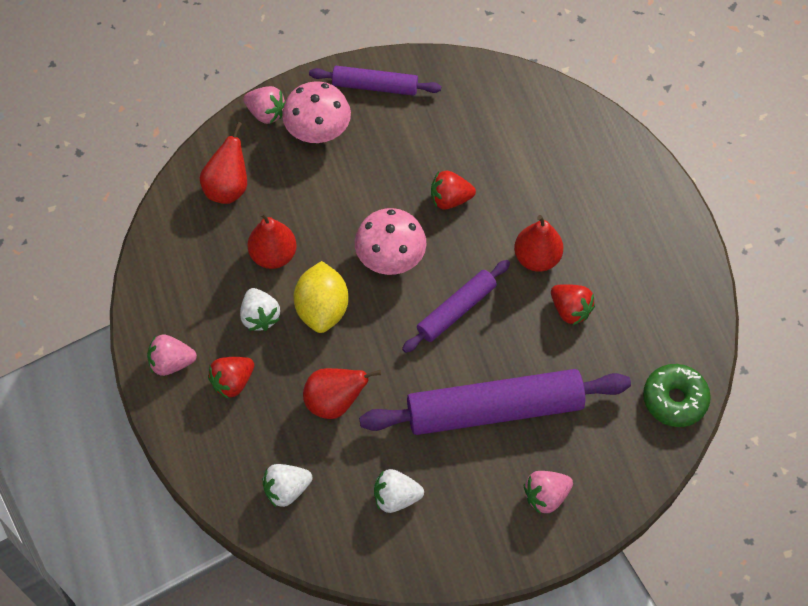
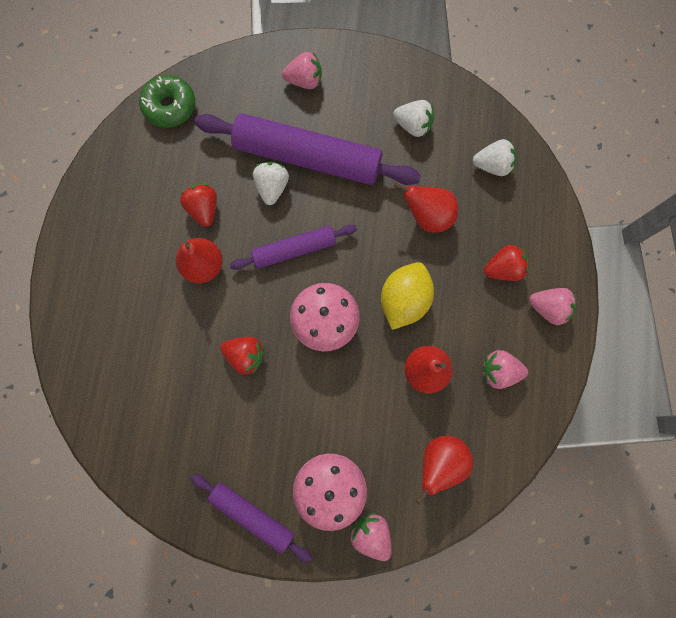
camera: 155 degrees left, 15 degrees up
white strawberry [240,288,280,331] -> white strawberry moved to [253,162,289,205]
none -> pink strawberry [482,350,528,389]

